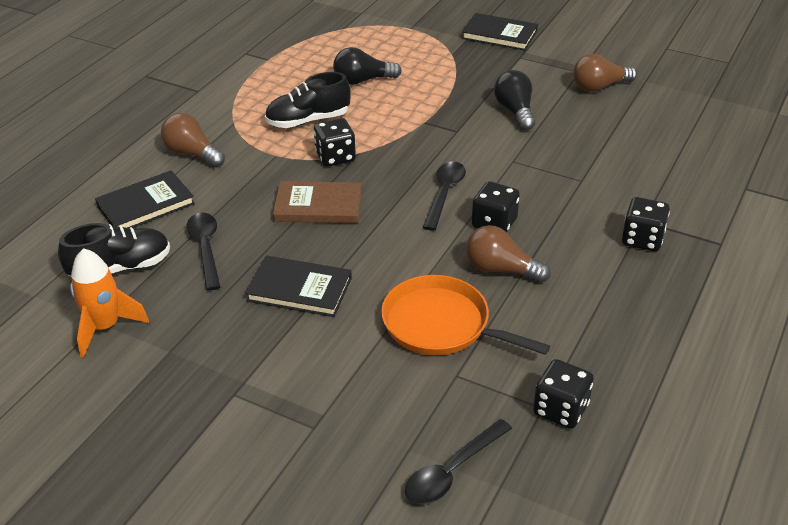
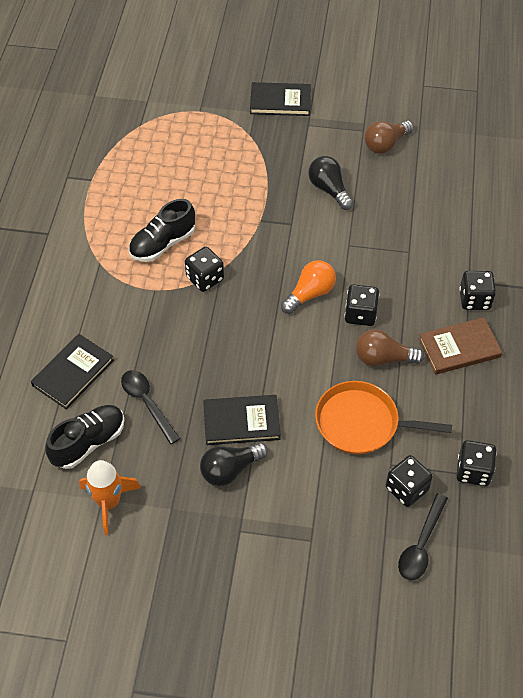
camera: 20 degrees left, 15 degrees up
brown light bulb [161,113,225,167] -> none
brown book [273,181,362,223] -> brown book moved to [419,317,502,374]
black light bulb [333,47,402,85] -> black light bulb moved to [200,442,268,486]
black spoon [423,161,466,231] -> orange light bulb [281,260,336,314]
none -> black dice [386,455,433,507]

